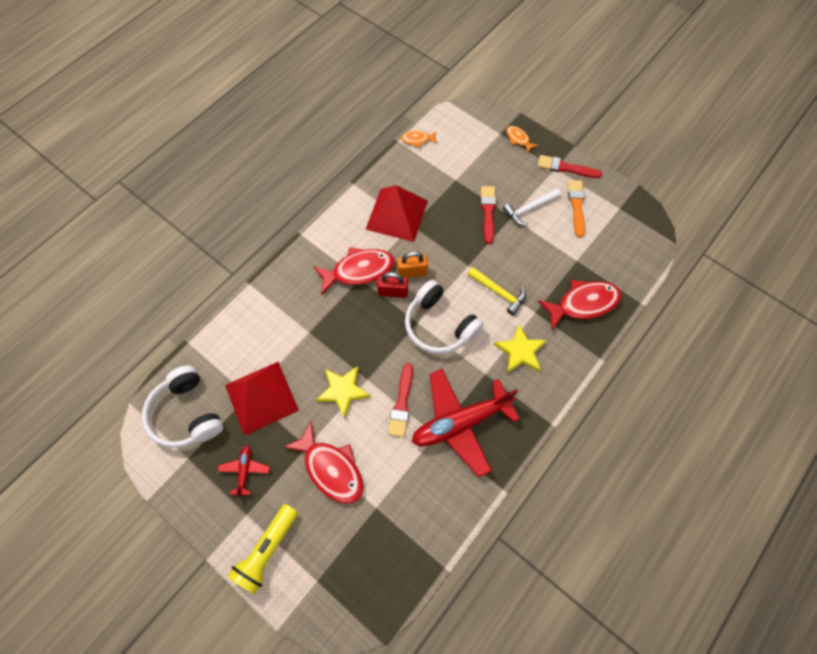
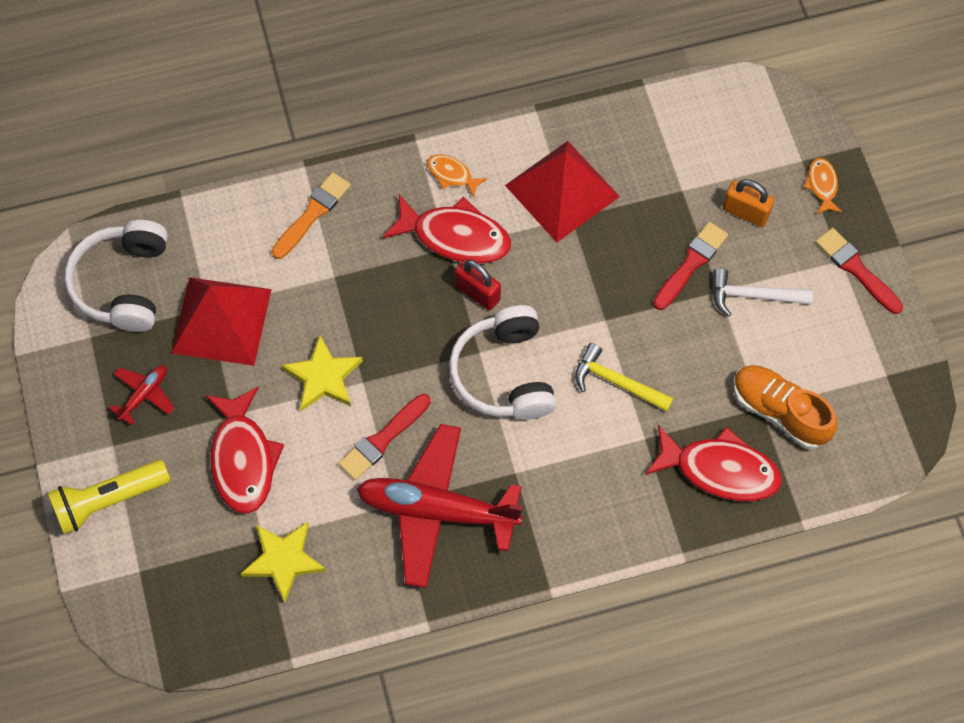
camera: 35 degrees right, 0 degrees up
orange padlock [397,252,428,278] -> orange padlock moved to [723,179,774,227]
orange fish [401,131,437,148] -> orange fish moved to [427,154,487,198]
yellow hammer [468,267,526,316] -> yellow hammer turned 135 degrees clockwise [575,343,674,411]
yellow star [494,324,547,373] -> yellow star moved to [240,522,326,603]
orange brush [568,180,585,238] -> orange brush moved to [272,172,351,259]
none -> orange shoe [734,365,837,449]

